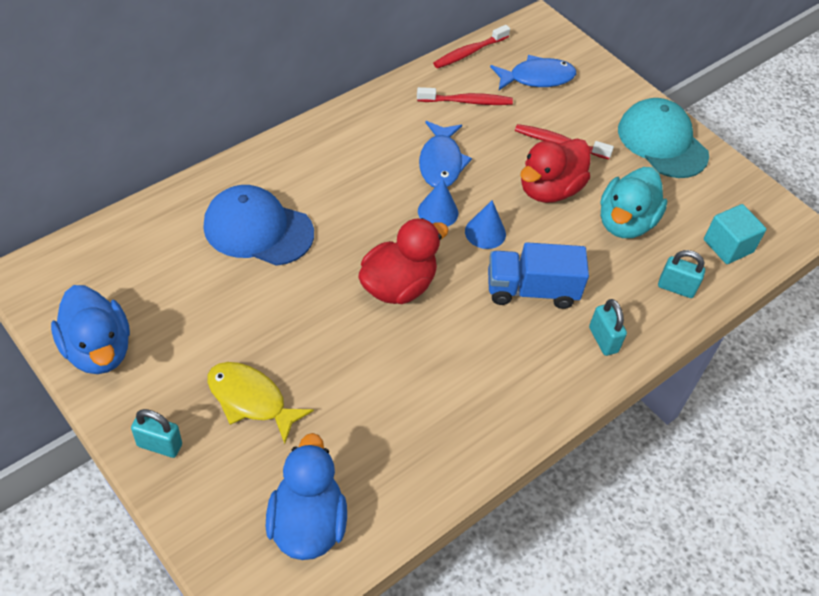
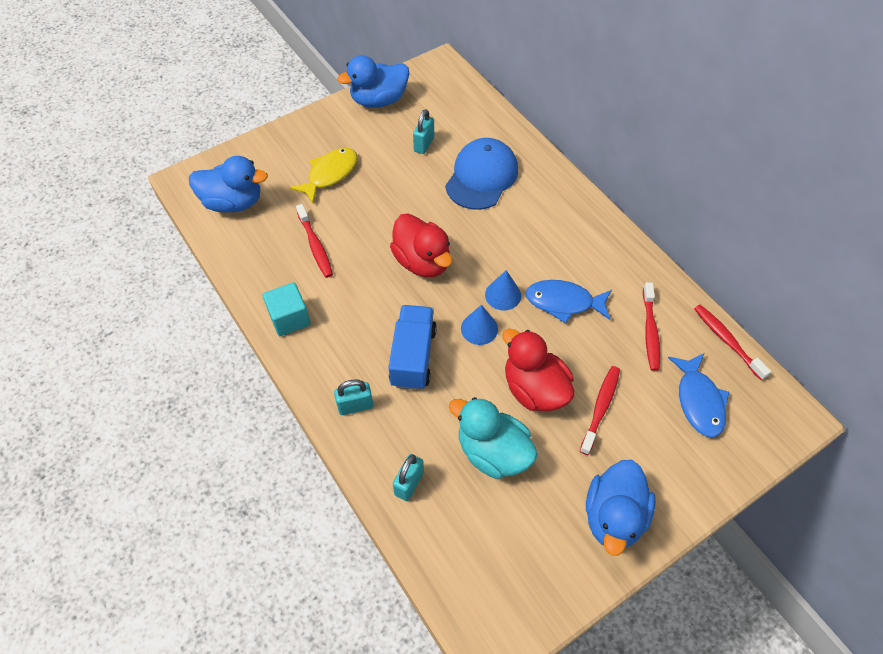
camera: 100 degrees right, 5 degrees up
turquoise padlock [131,409,182,458] -> turquoise padlock moved to [413,109,434,154]
turquoise cap [618,98,709,178] -> blue duck [586,460,656,556]
turquoise cube [704,204,766,264] -> turquoise cube moved to [263,282,311,336]
none -> red toothbrush [296,204,333,278]

